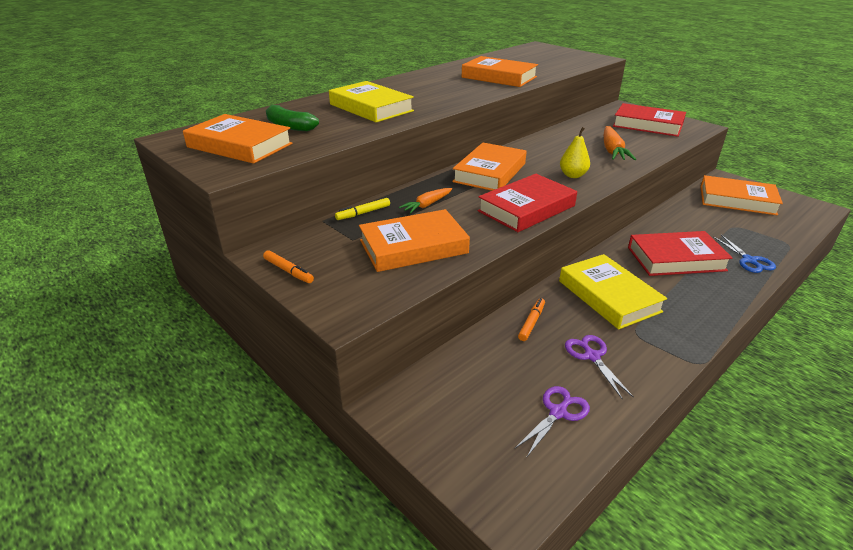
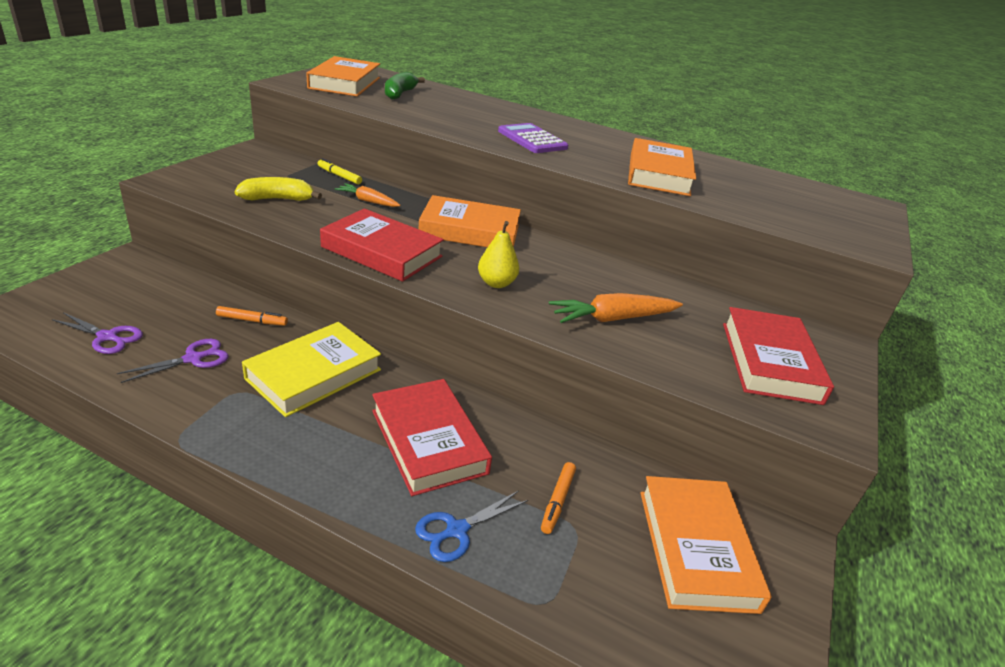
camera: 65 degrees right, 0 degrees up
orange marker [263,250,314,283] -> orange marker moved to [541,462,576,534]
yellow book [329,81,414,122] -> none
orange book [359,209,470,272] -> yellow banana [235,177,322,201]
none -> purple calculator [498,123,568,153]

